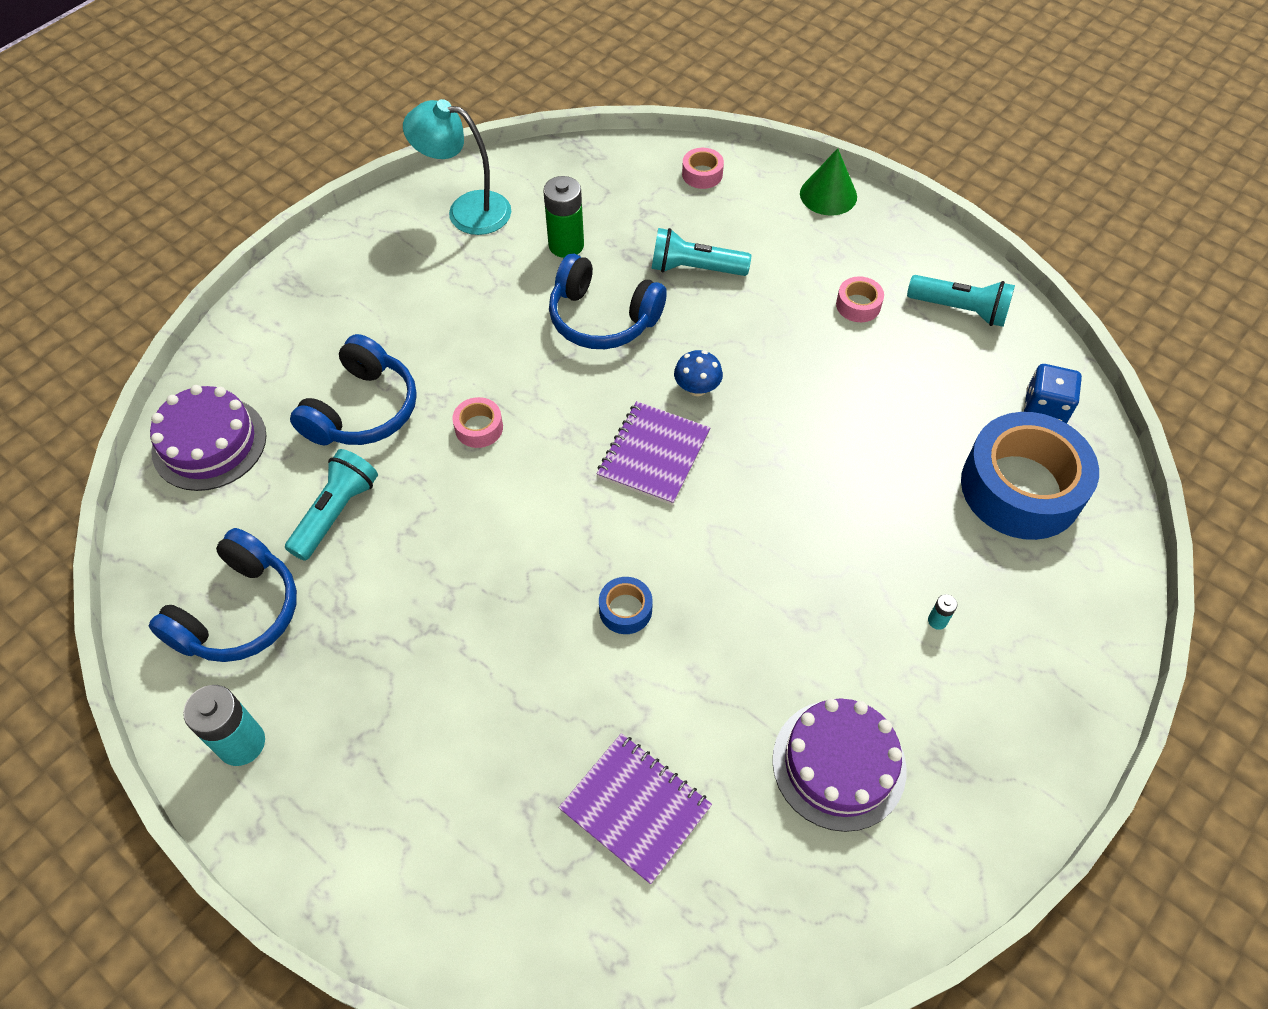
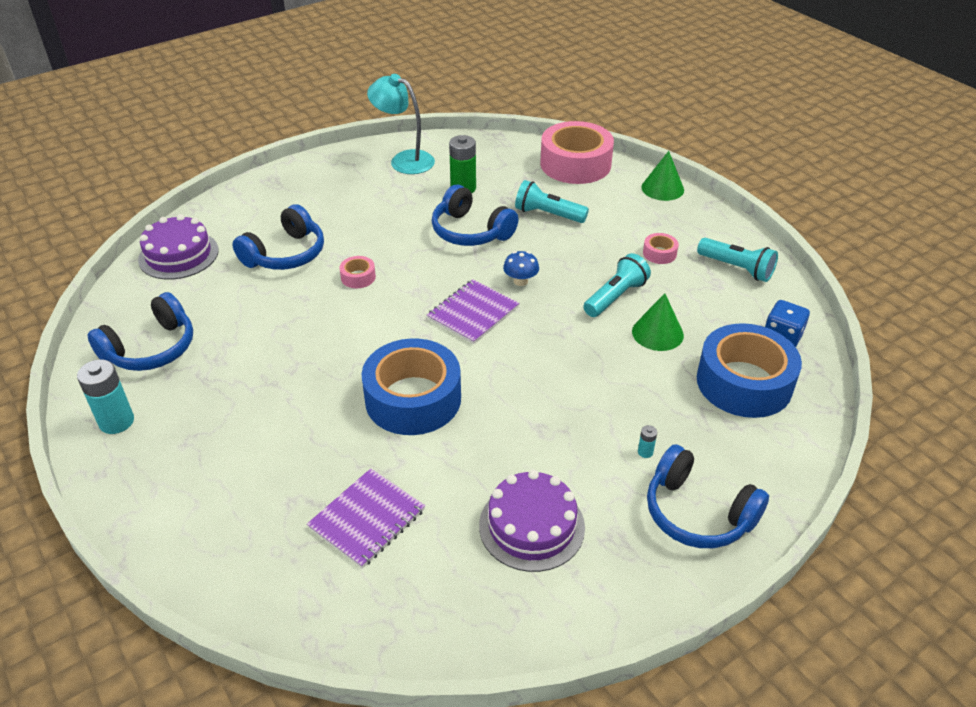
camera: 15 degrees right, 15 degrees down
turquoise flashlight [285,449,378,561] -> turquoise flashlight moved to [583,253,651,317]
purple notebook [559,733,712,885] -> purple notebook turned 75 degrees clockwise [307,468,425,569]
blue tape [599,577,653,634] -> blue tape [362,338,461,435], size x2.40
pink tape [682,148,724,189] -> pink tape [540,121,614,184], size x2.40
none -> green cone [632,293,684,351]
none -> blue headphones [647,444,769,548]

